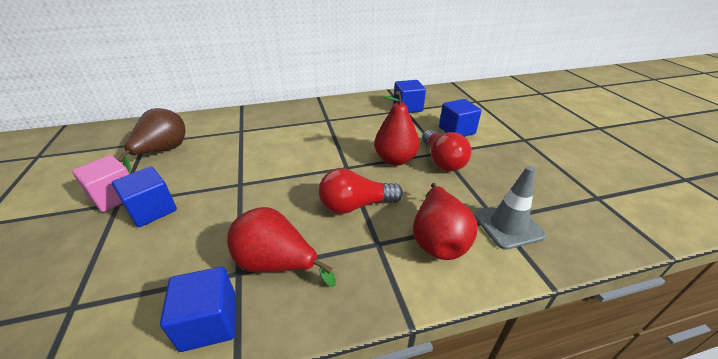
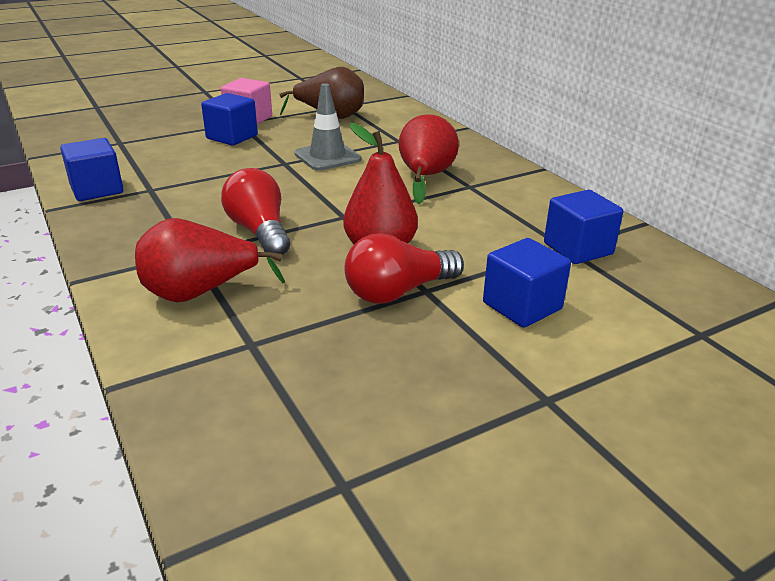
camera: 75 degrees right, 5 degrees down
red pear [227,207,336,287] -> red pear moved to [399,114,459,204]
grey traffic cone [474,166,546,250] -> grey traffic cone moved to [294,83,361,171]

